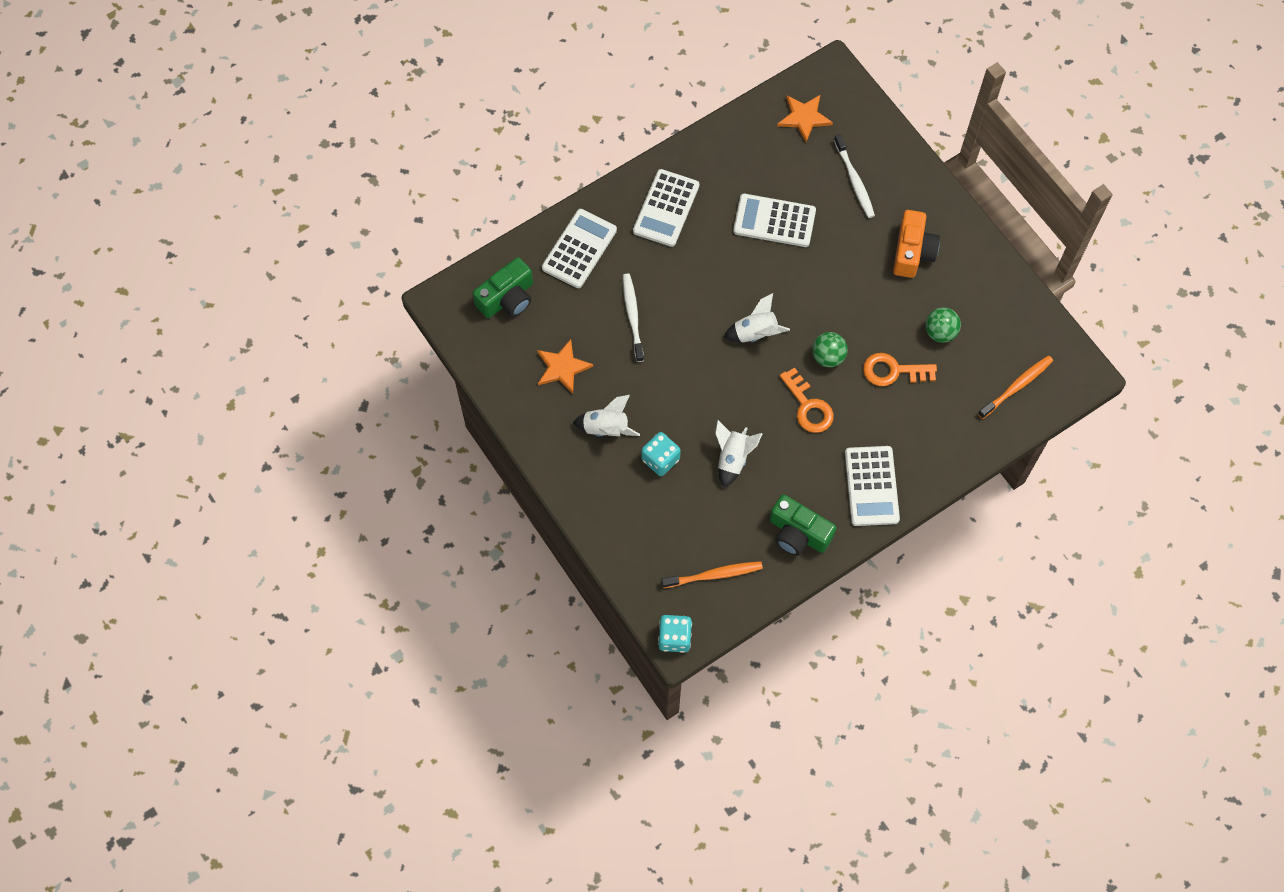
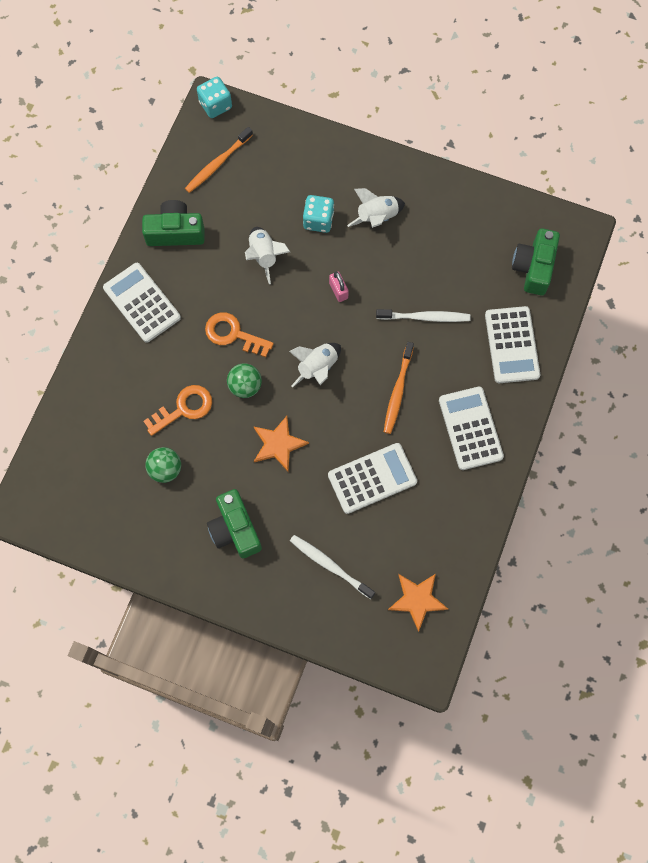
camera: 145 degrees right, 5 degrees up
orange star [537,339,593,394] -> orange star moved to [253,416,309,472]
white toothbrush [623,273,644,362] -> white toothbrush turned 45 degrees counterclockwise [376,309,471,322]
orange camera [893,210,940,278] -> green camera [207,489,262,558]
orange toothbrush [978,355,1053,419] -> orange toothbrush moved to [384,342,414,434]
none -> pink padlock [329,272,349,302]

